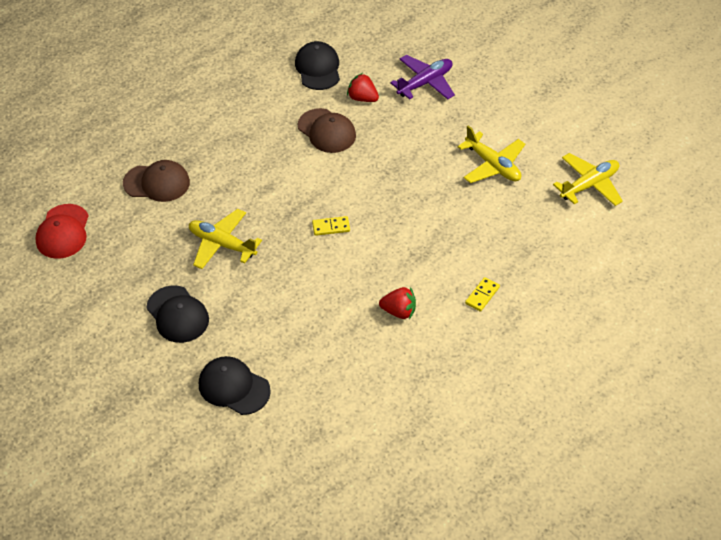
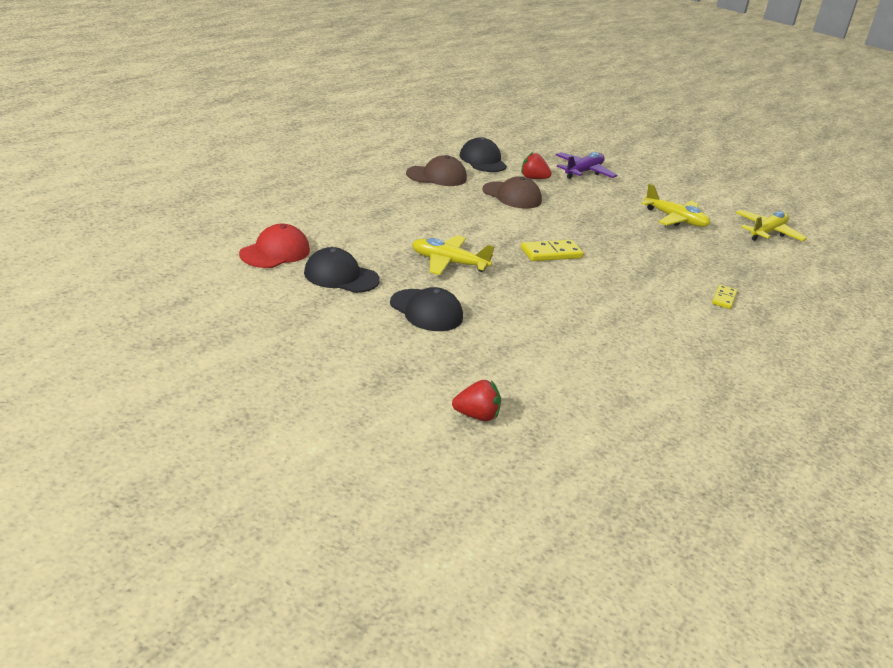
camera: 15 degrees left, 20 degrees down
red cap [35,204,89,259] -> red cap turned 135 degrees counterclockwise [239,224,310,268]
brown cap [123,160,190,202] -> brown cap moved to [406,155,467,186]
black cap [199,356,271,415] -> black cap moved to [304,247,380,293]
yellow domino [312,216,350,236] -> yellow domino [521,240,584,261], size x1.55
red strawberry [379,287,416,319] -> red strawberry moved to [452,380,501,421]

